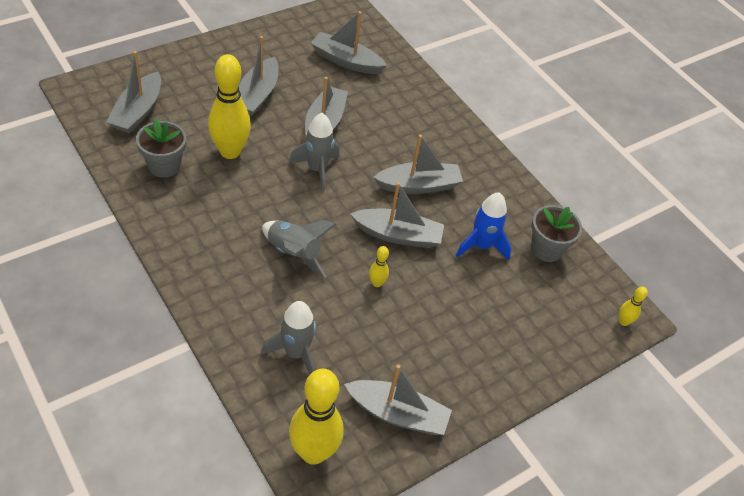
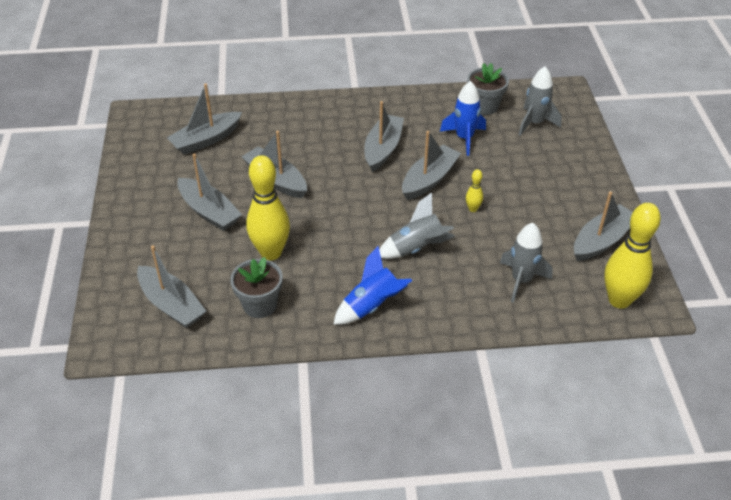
camera: 55 degrees left, 5 degrees down
grey rocket [289,113,340,191] -> grey rocket moved to [519,67,562,136]
yellow bowling pin [619,287,648,326] -> none
none -> blue rocket [333,246,412,325]

